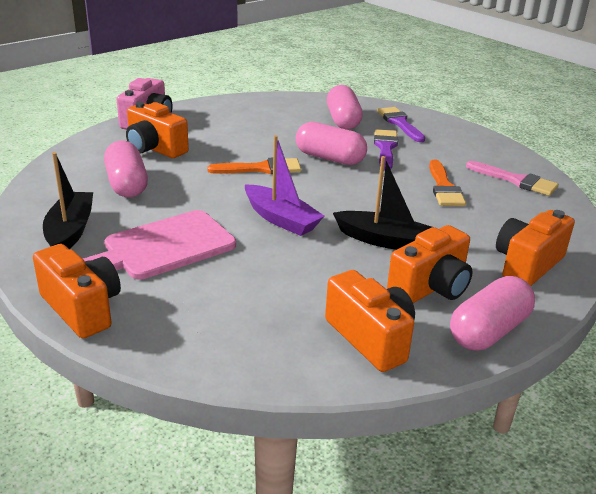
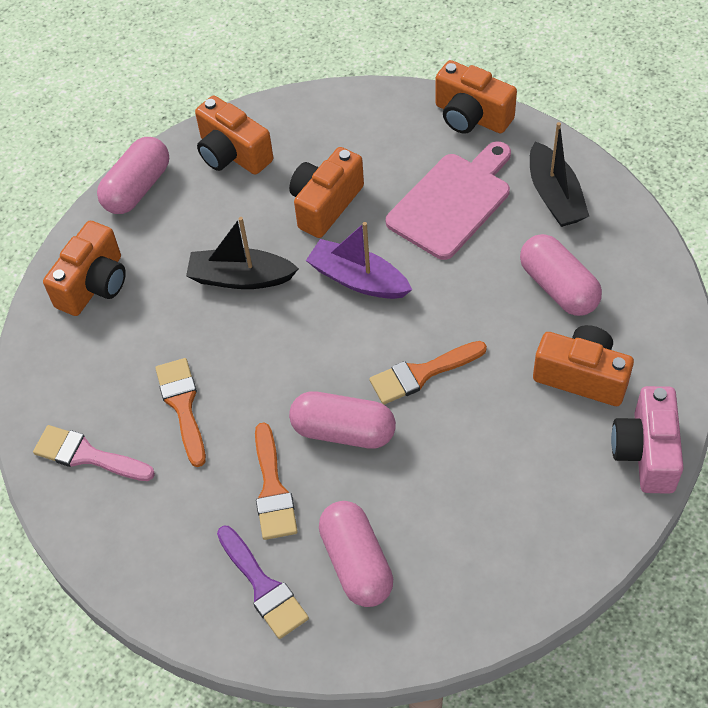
camera: 170 degrees right, 25 degrees up
purple brush [374,129,398,170] -> orange brush [255,422,298,540]
orange camera [387,225,473,303] -> orange camera moved to [289,147,364,238]

